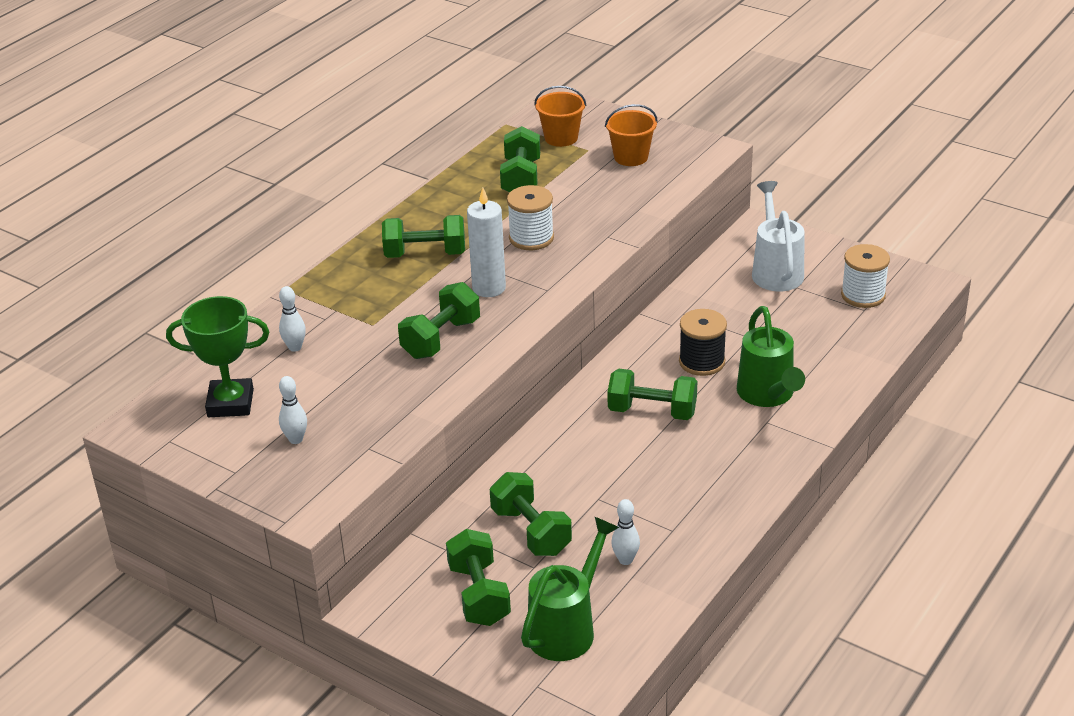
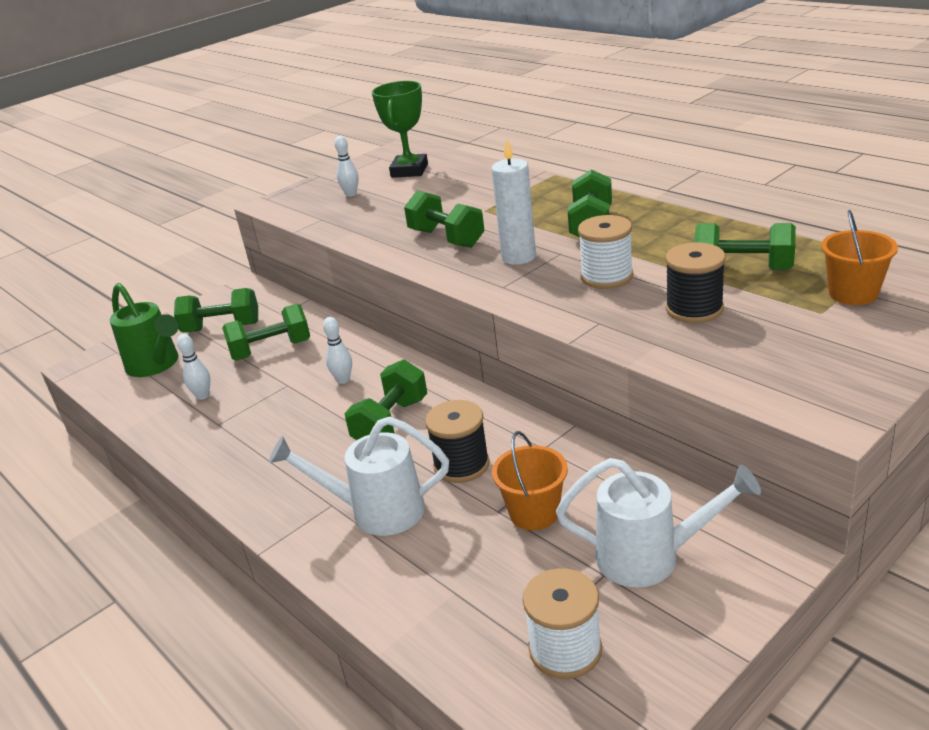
camera: 105 degrees right, 5 degrees down
white bowling pin [279,286,306,352] -> white bowling pin moved to [323,317,352,384]
orange bucket [605,104,658,166] -> orange bucket moved to [492,431,568,530]
green watering can [737,306,805,407] -> white watering can [269,416,449,536]
none -> black spool [665,242,725,323]

